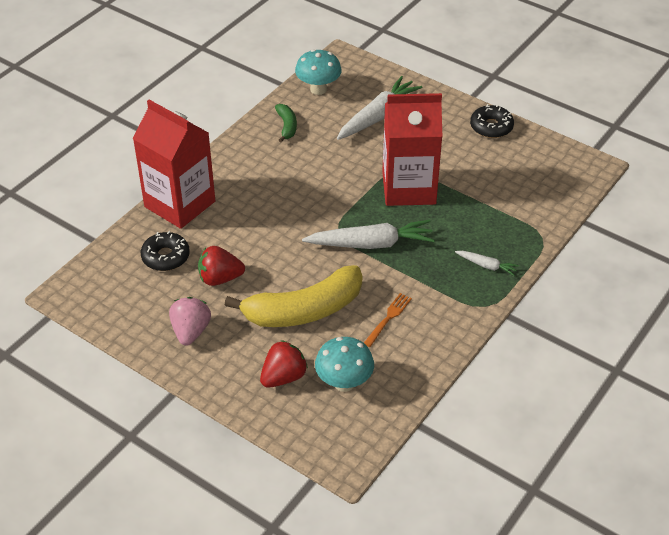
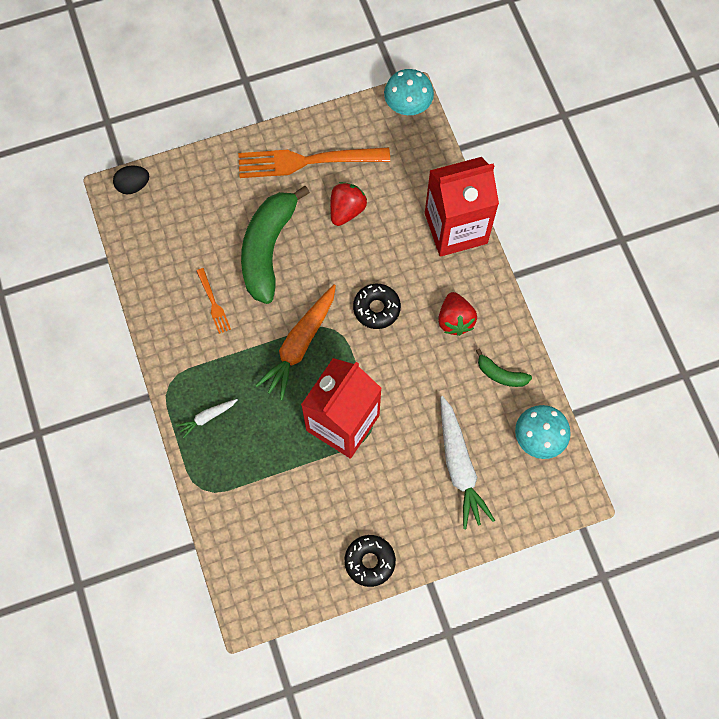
camera: 125 degrees right, 25 degrees up
black donut [141,231,190,271] -> black donut moved to [353,284,401,329]
pink strawberry [169,297,211,346] -> orange fork [238,147,390,178]
yellow banana [225,265,362,327] -> green banana [241,186,310,304]
red strawberry [260,340,308,388] -> red strawberry moved to [438,292,477,336]
white carrot [302,220,435,249] -> orange carrot [255,284,336,400]
turquoise mushroom [315,337,374,392] -> turquoise mushroom moved to [384,69,434,115]
none -> black egg [113,166,149,194]

